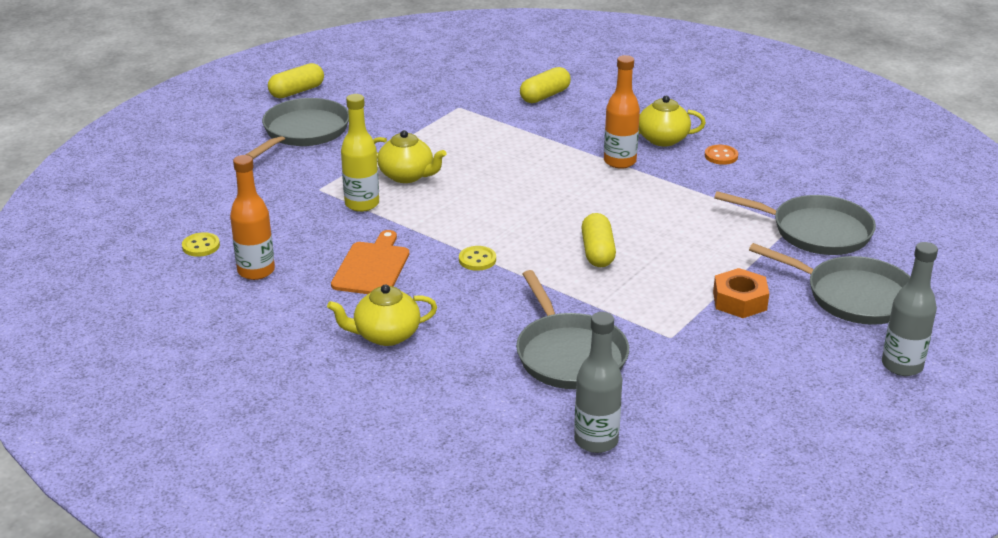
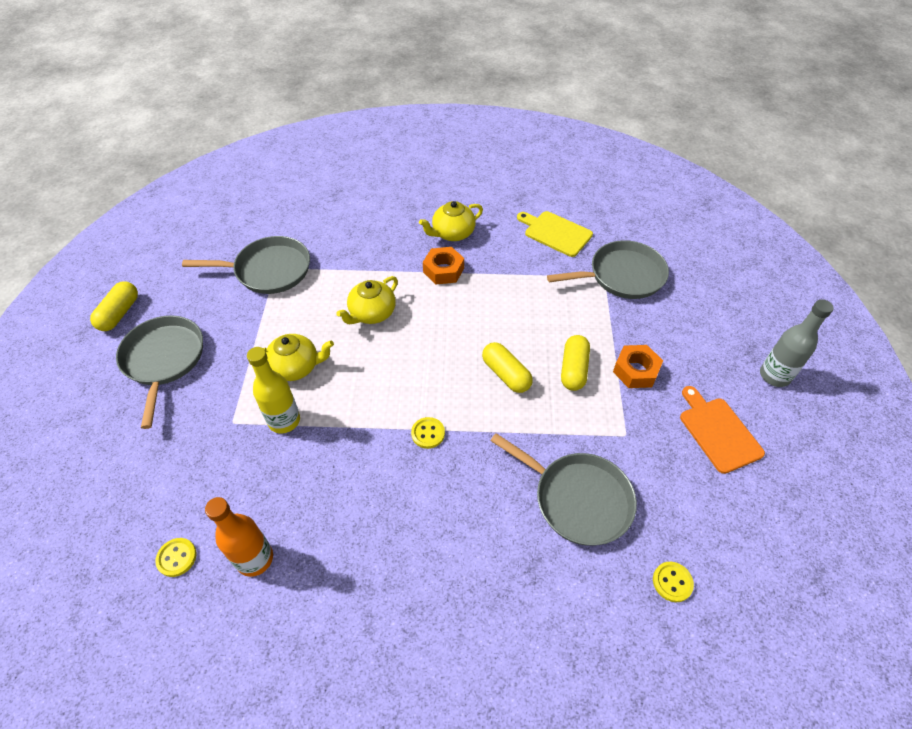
camera: 35 degrees left, 20 degrees up
yellow teapot [327,284,437,346] -> yellow teapot moved to [336,276,398,324]
orange cutting board [331,230,409,294] -> orange cutting board moved to [680,386,765,474]
yellow capsule [520,67,571,103] -> yellow capsule moved to [561,335,590,391]
grey bottle [574,312,622,453] -> yellow button [653,562,694,602]
orange bottle [604,55,640,169] -> orange nut [423,247,464,285]
orange button [705,145,738,165] -> none
grey pan [749,243,910,325] -> grey pan moved to [182,236,310,294]
none -> yellow cutting board [517,211,593,257]

